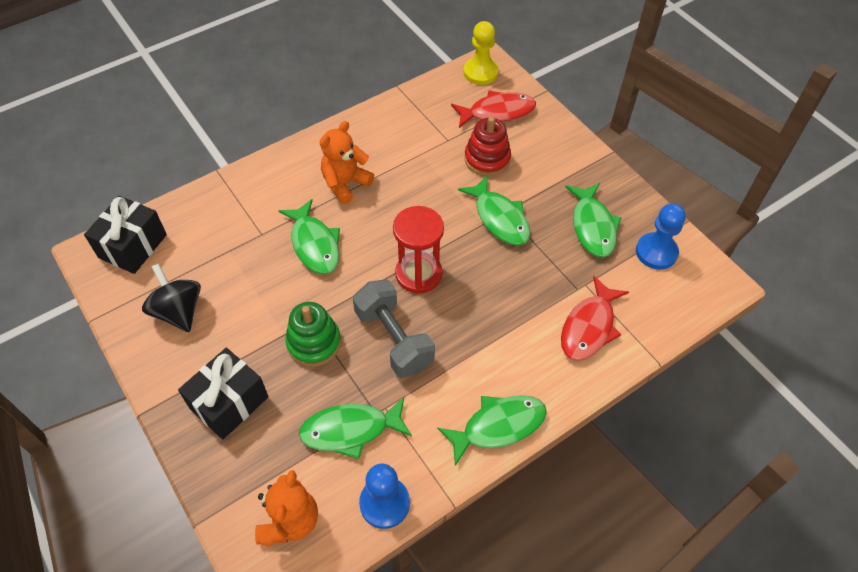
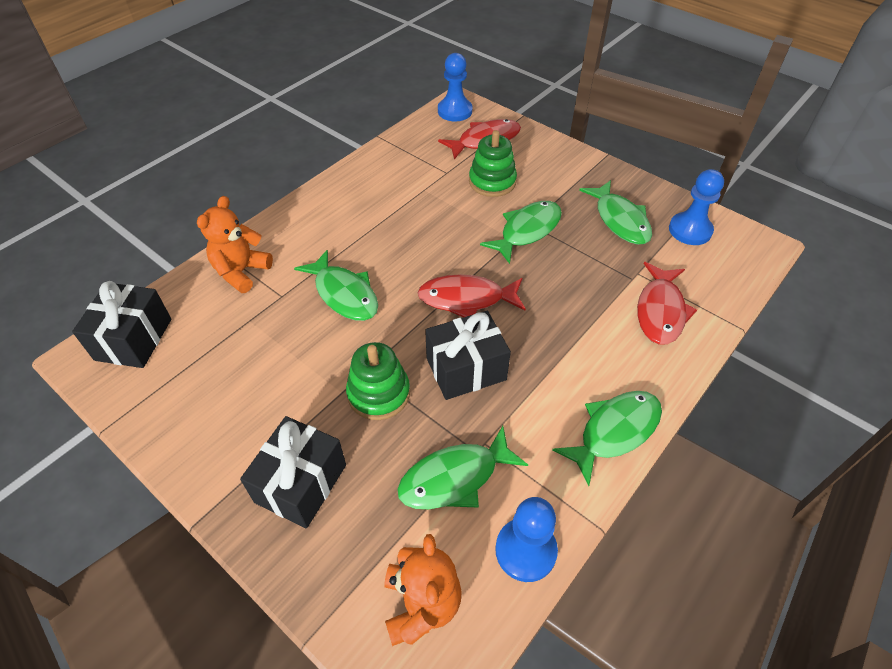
camera: 15 degrees left, 5 degrees down
black spinning top [142,263,201,332] -> none
orange teddy bear [320,121,374,204] -> orange teddy bear moved to [197,196,273,293]
grey dumbbell [353,280,435,378] -> black gift [425,311,511,400]
red hourglass [393,206,444,294] -> red fish [418,274,526,317]
green fish [458,176,530,246] -> green fish turned 90 degrees counterclockwise [480,201,562,264]
yellow pawn [464,21,499,85] -> blue pawn [438,53,472,121]
red stacking toy [464,117,511,176] -> green stacking toy [469,130,517,197]

